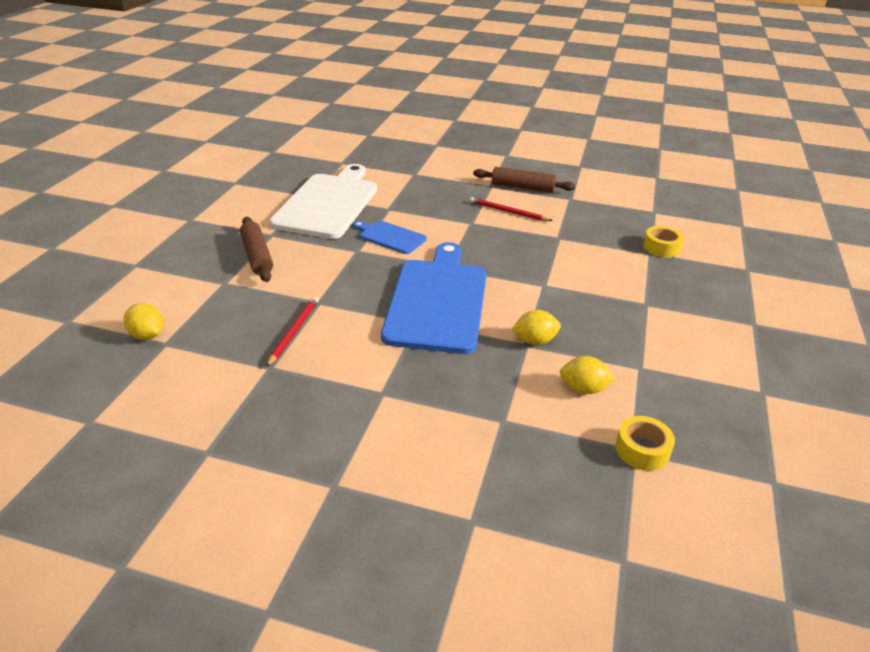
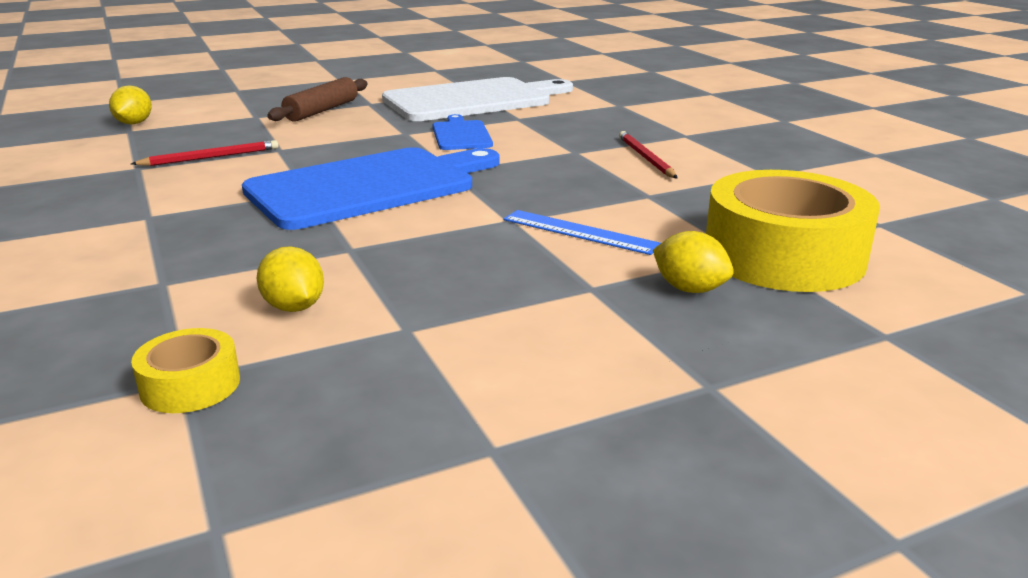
camera: 50 degrees right, 10 degrees down
brown rolling pin [473,167,576,193] -> none
yellow lemon [511,310,561,345] -> yellow lemon moved to [653,231,734,293]
yellow tape [643,226,684,258] -> yellow tape [706,170,880,292], size x2.17
none -> blue ruler [503,210,661,255]

